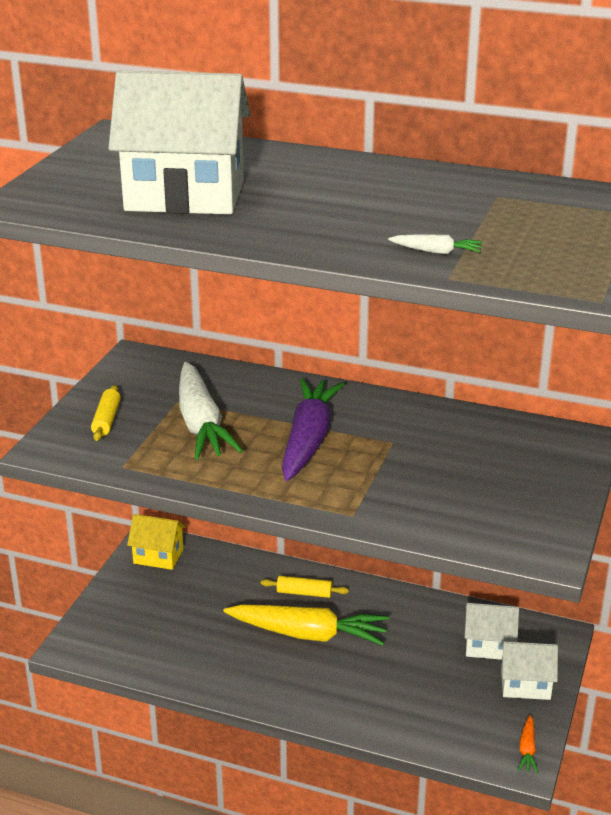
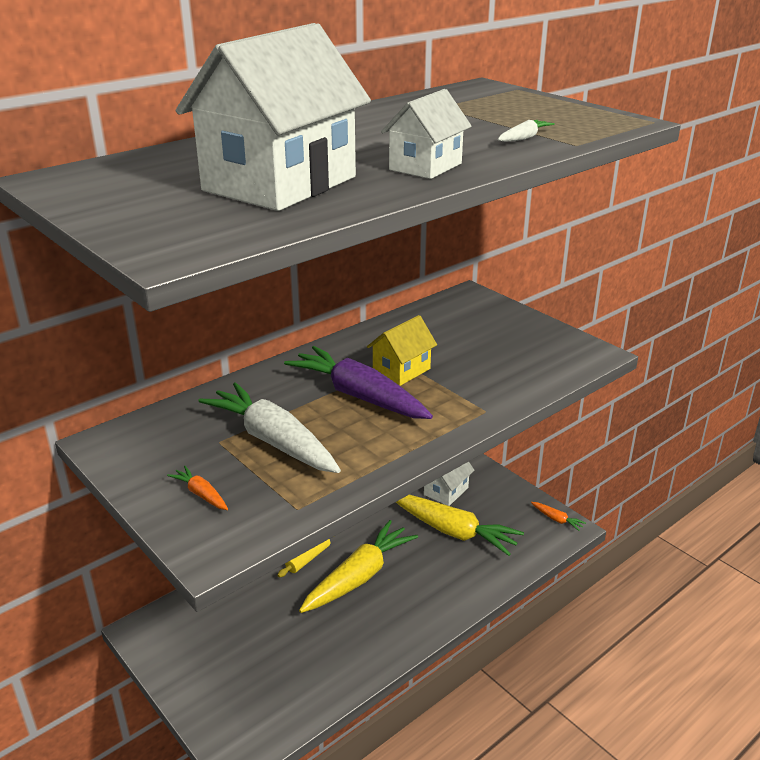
camera: 60 degrees left, 0 degrees up
yellow rolling pin [91,385,121,441] -> orange carrot [167,466,228,510]
yellow house [127,514,186,570] -> yellow house moved to [367,315,437,386]
white carrot [179,362,243,459] -> white carrot turned 150 degrees counterclockwise [198,382,341,473]
white house [500,641,558,700] -> white house moved to [381,89,472,179]
none -> yellow carrot [396,495,524,556]

